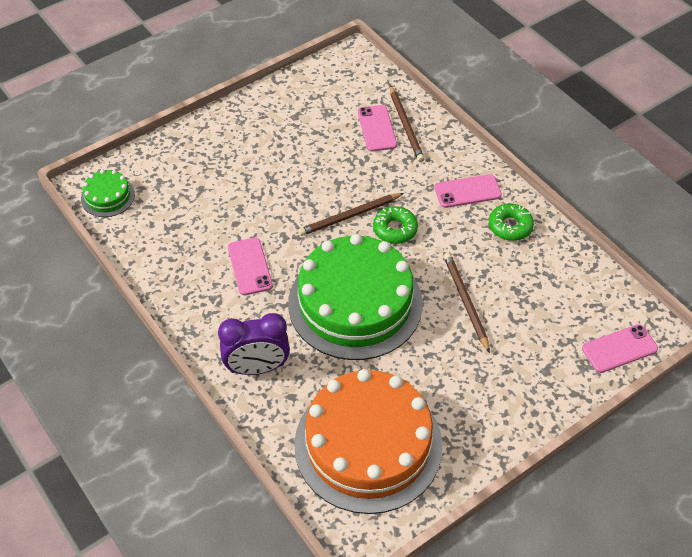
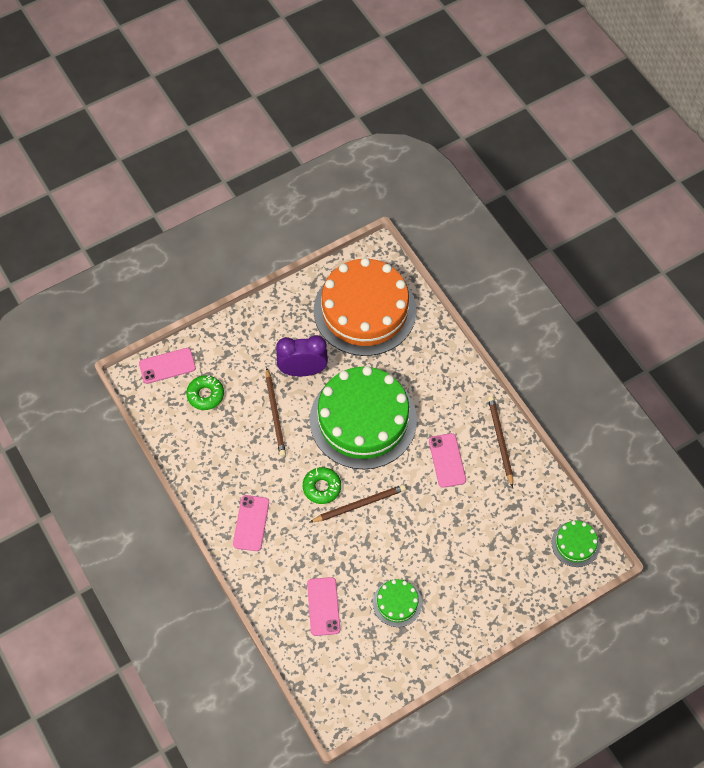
camera: 175 degrees left, 10 degrees up
purple clock [218,313,290,375] -> purple clock moved to [276,335,328,376]
brown pencil [390,85,425,162] -> brown pencil moved to [488,396,513,488]
pink phone [434,174,502,208] -> pink phone turned 75 degrees counterclockwise [233,495,269,551]
green donut [489,203,534,241] -> green donut moved to [186,375,224,410]
none -> green cake [373,579,422,627]

